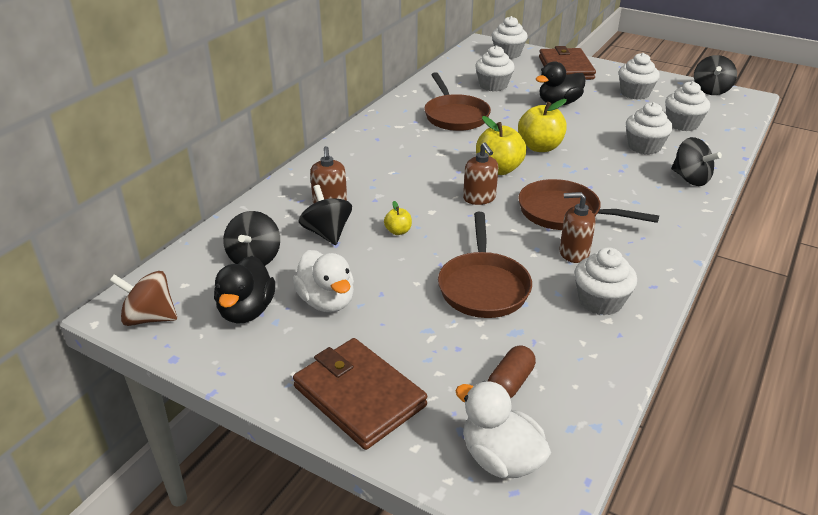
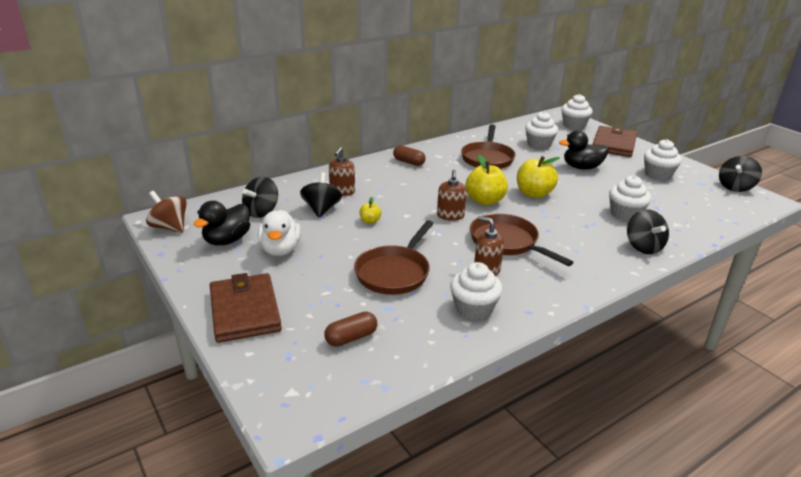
camera: 25 degrees right, 5 degrees down
white duck [455,381,551,478] -> none
white cupcake [665,81,710,131] -> none
none -> brown capsule [393,145,426,166]

